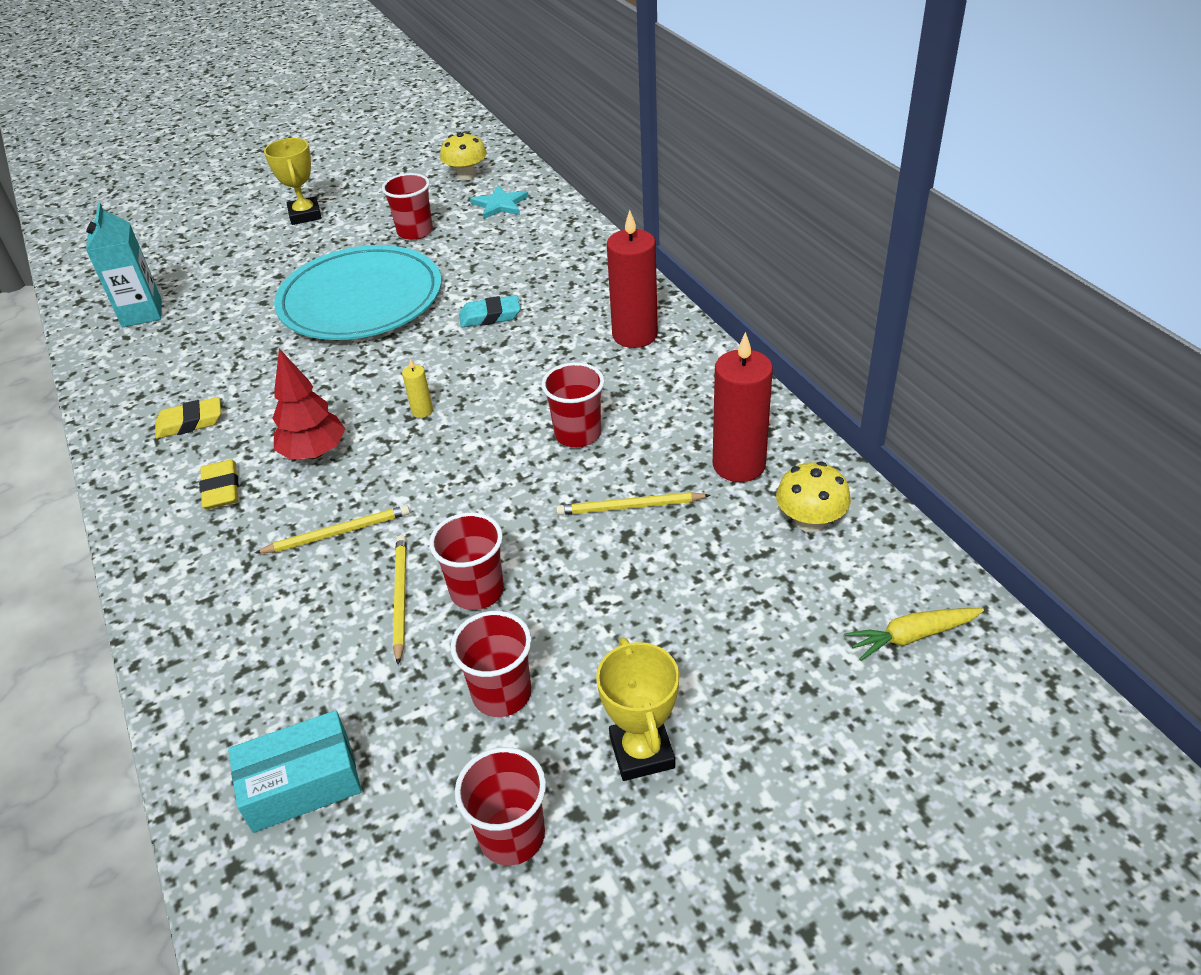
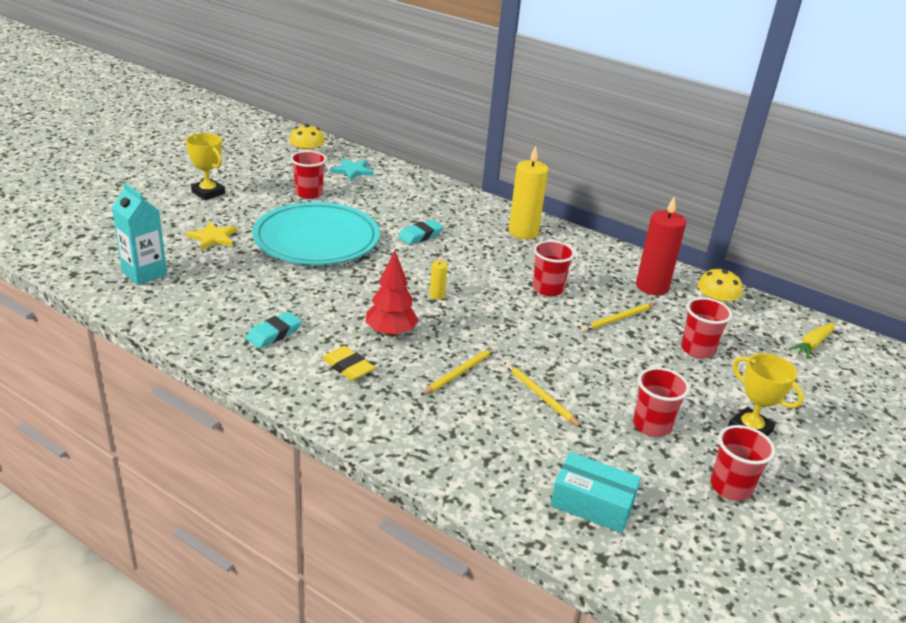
camera: 35 degrees left, 10 degrees down
yellow eraser [155,397,221,439] -> turquoise eraser [246,312,302,349]
turquoise box [228,710,362,833] -> turquoise box turned 75 degrees clockwise [550,452,641,533]
red cup [429,512,504,610] -> red cup moved to [681,297,732,359]
red candle [607,210,658,348] -> yellow candle [508,146,548,239]
none -> yellow star [186,221,237,250]

